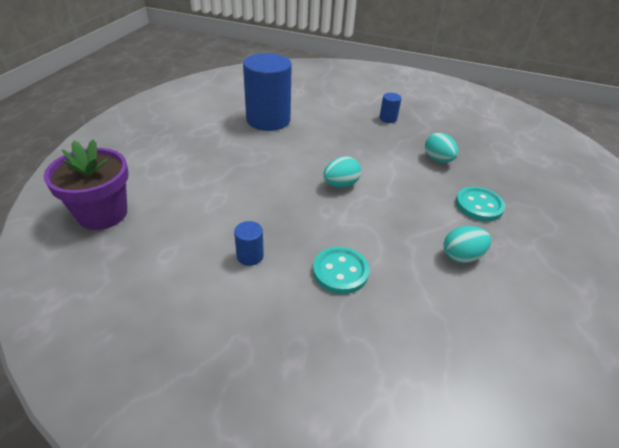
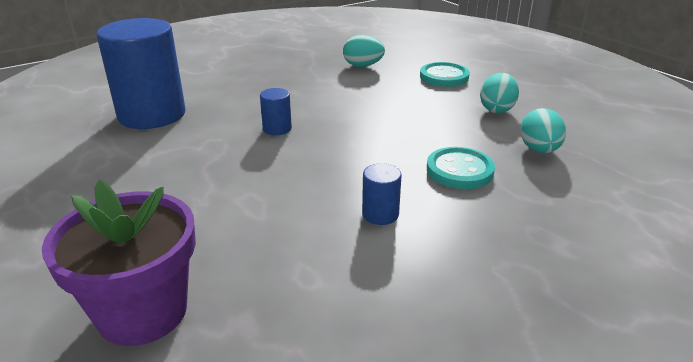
camera: 50 degrees left, 10 degrees down
turquoise egg [323,156,361,188] -> turquoise egg moved to [520,108,566,153]
blue cylinder [379,93,402,123] -> blue cylinder moved to [260,88,292,135]

